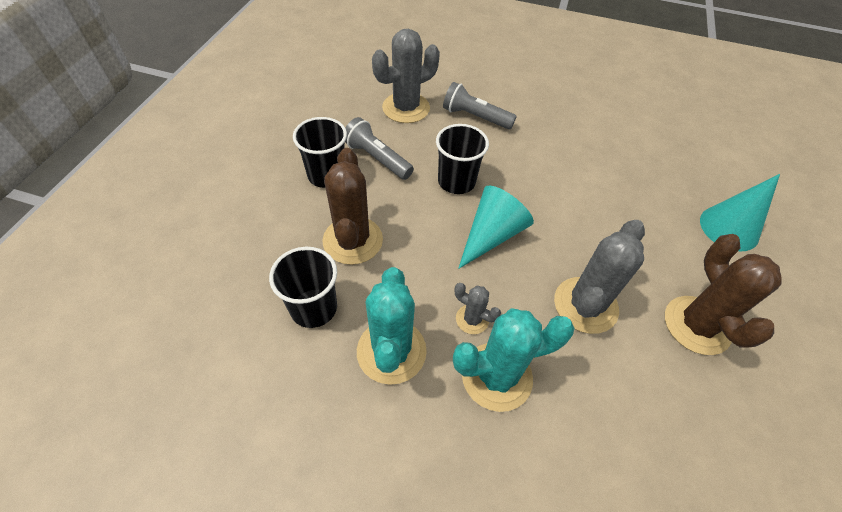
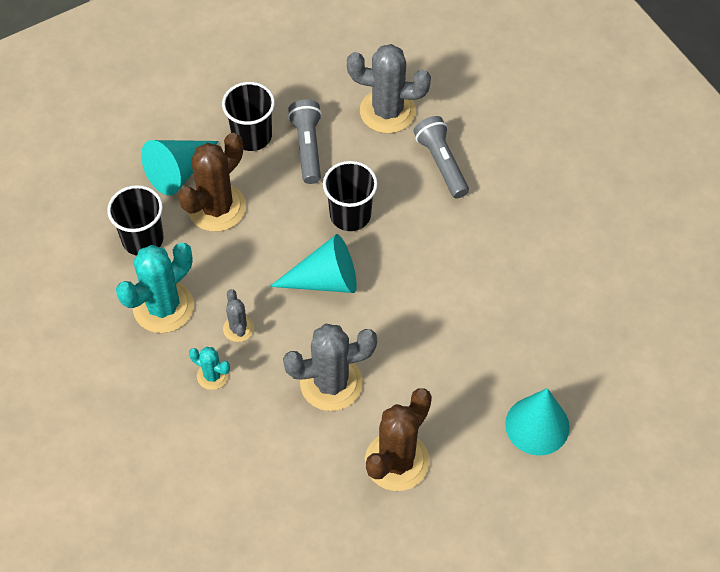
camera: 45 degrees right, 5 degrees up
turquoise cactus [453,308,575,412] -> turquoise cactus [189,347,230,390], size x0.51
none -> turquoise cone [141,140,219,196]

